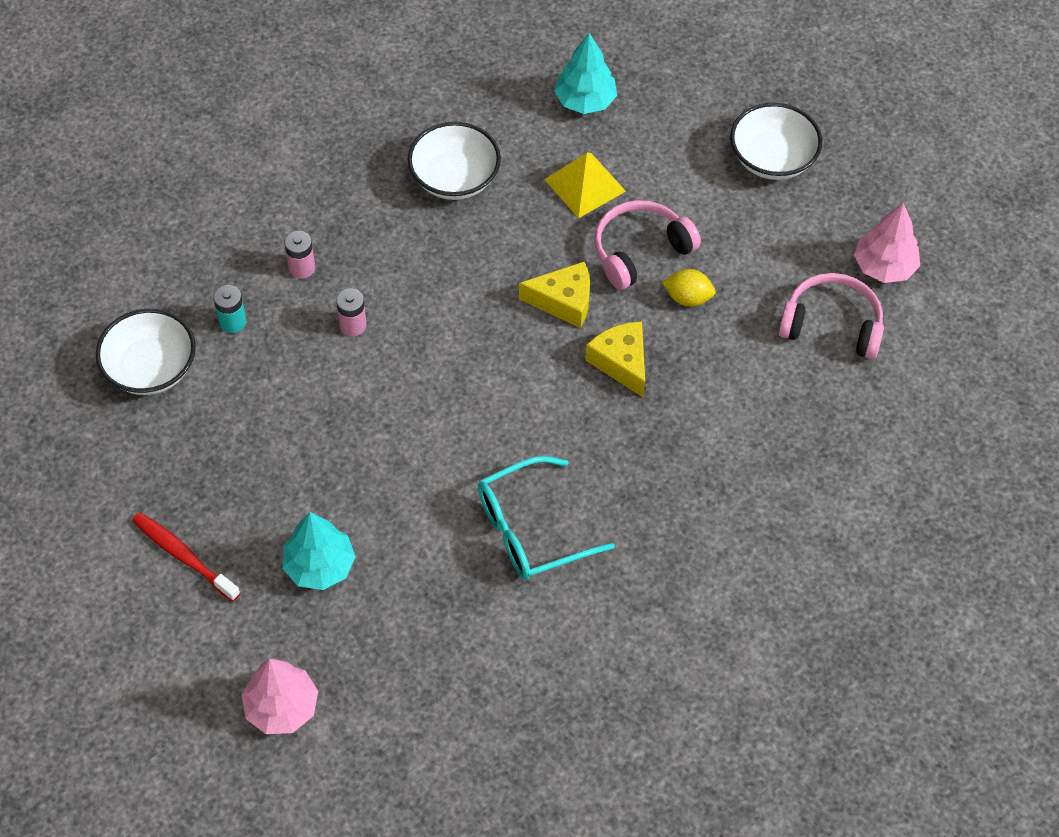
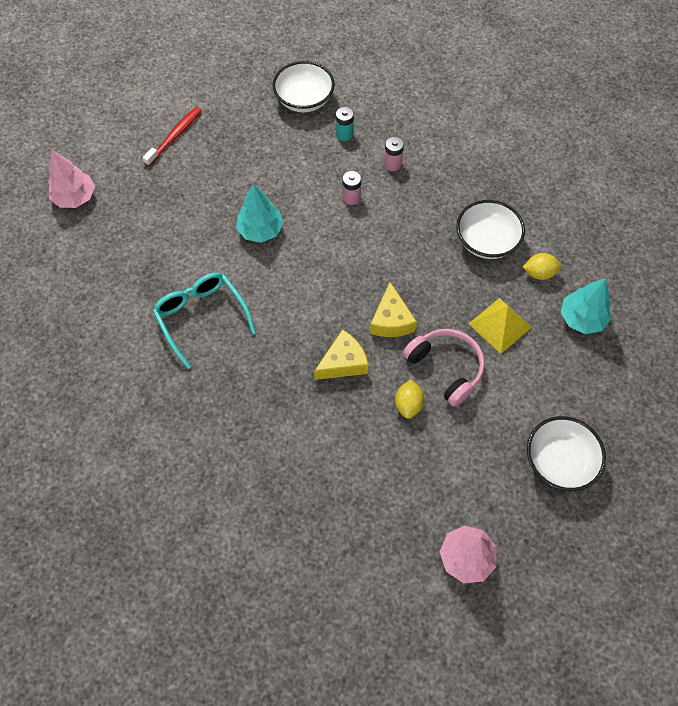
camera: 85 degrees right, 5 degrees up
turquoise tree [282,512,356,590] -> turquoise tree moved to [236,184,284,243]
pink headphones [778,273,884,359] -> none
none -> yellow lemon [523,253,561,280]

